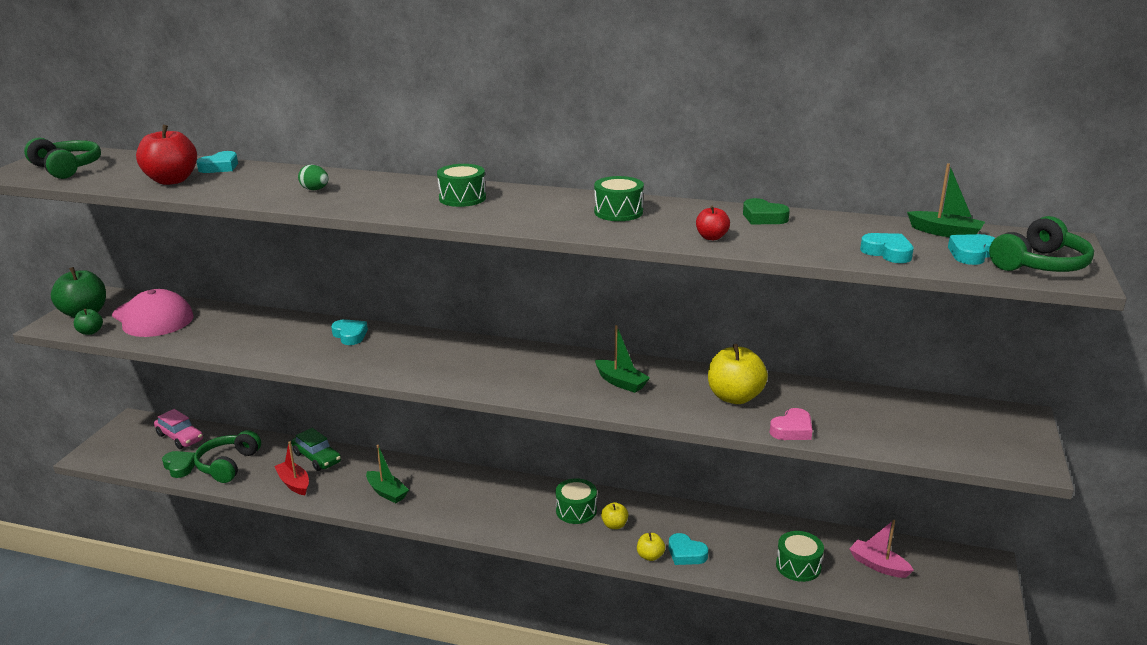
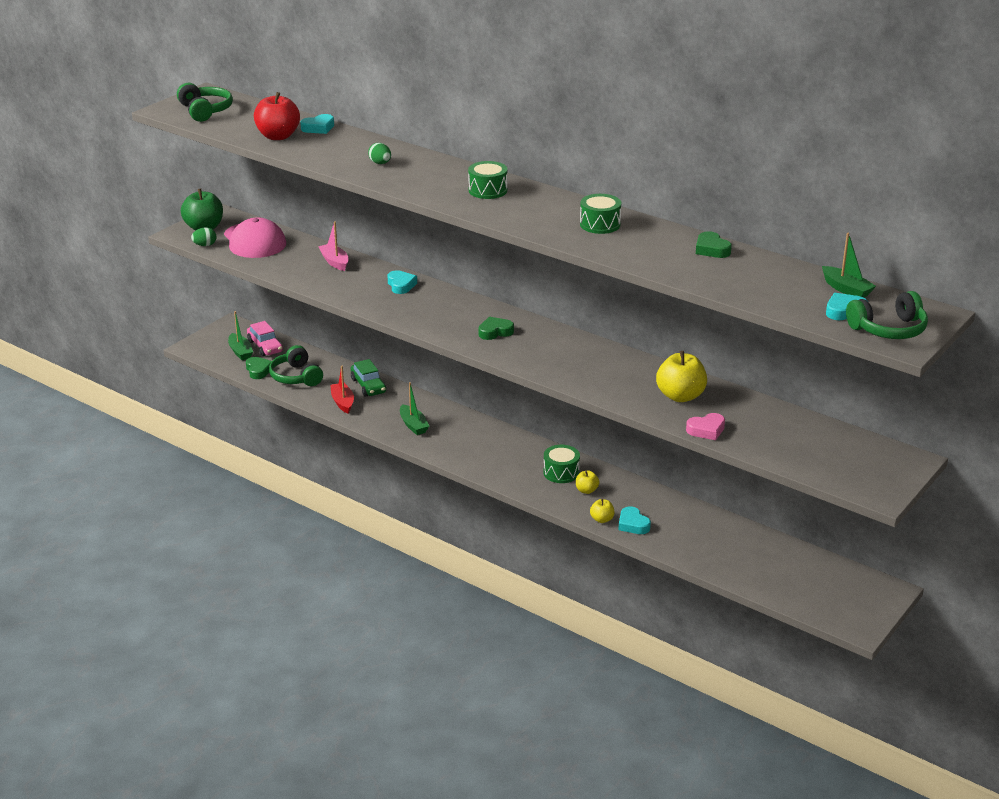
camera: 20 degrees right, 5 degrees up
green apple [74,309,103,335] -> green egg [191,227,217,246]
green headphones [194,430,261,483] -> green headphones turned 60 degrees counterclockwise [269,345,323,386]
green boat [595,325,650,393] -> green boat moved to [228,311,253,360]
red apple [696,206,730,240] -> none
green drum [776,531,824,582] -> none
pink boat [850,520,914,578] -> pink boat moved to [318,221,349,271]
turquoise heart [860,233,914,263] -> none
none -> green heart [479,317,514,340]

